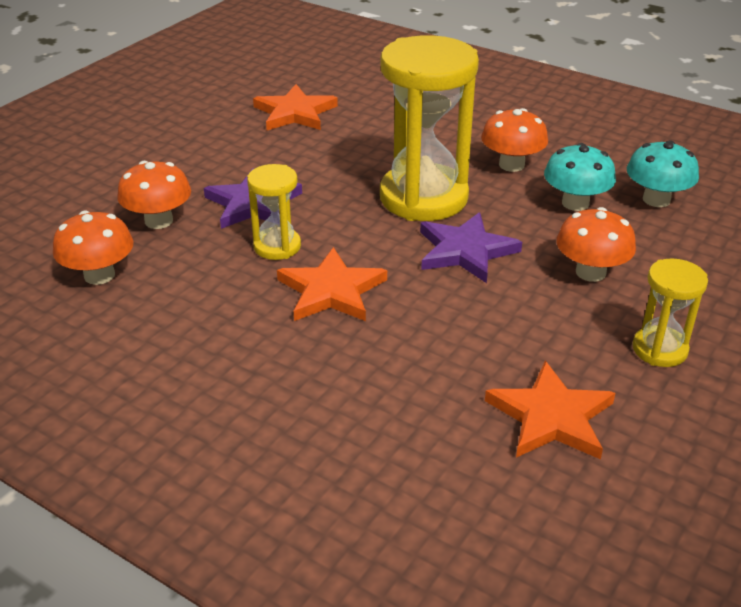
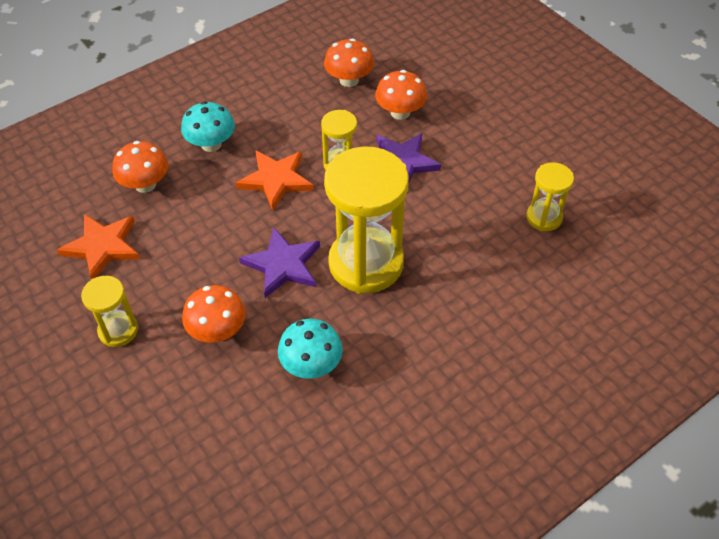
camera: 110 degrees right, 15 degrees up
orange star [253,84,338,130] -> yellow hourglass [526,162,574,231]
orange mushroom [481,108,548,172] -> orange mushroom moved to [112,141,168,193]
turquoise mushroom [627,140,699,207] -> turquoise mushroom moved to [181,101,235,152]

